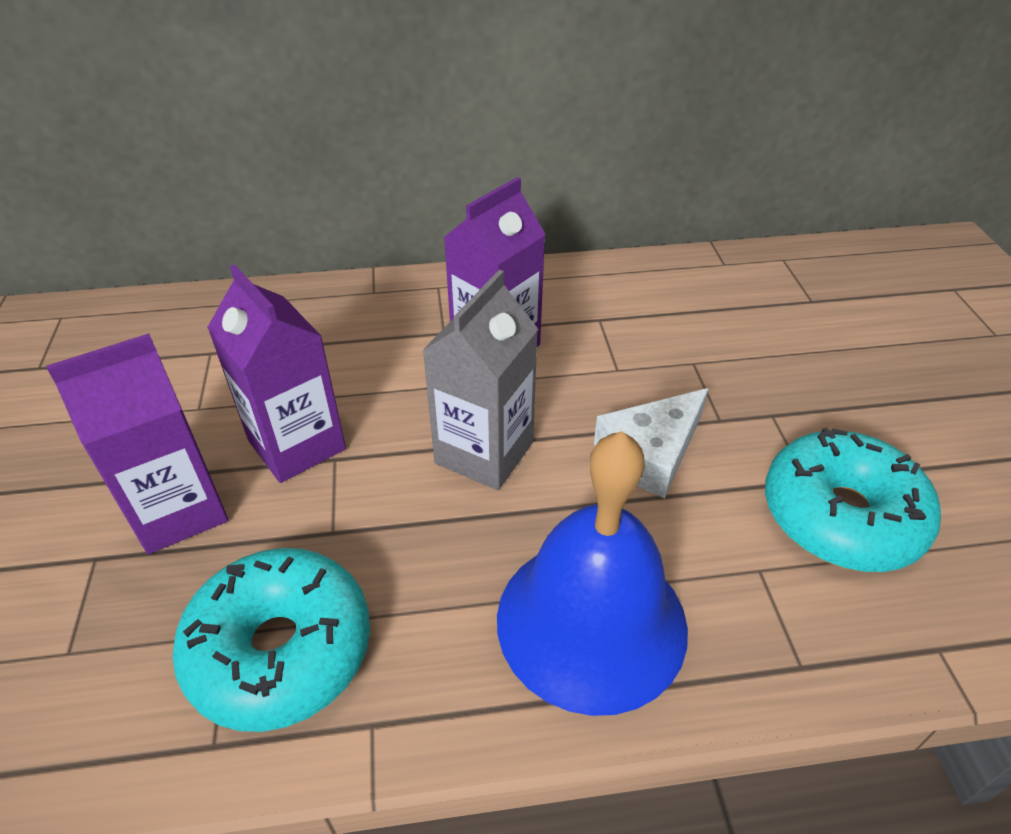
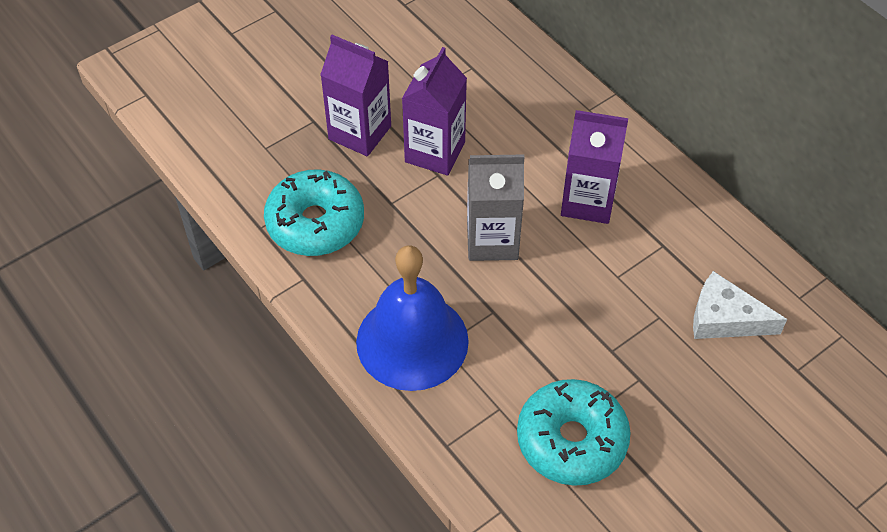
camera: 60 degrees right, 10 degrees up
white cheese [594,388,709,499] -> white cheese moved to [693,271,787,339]

